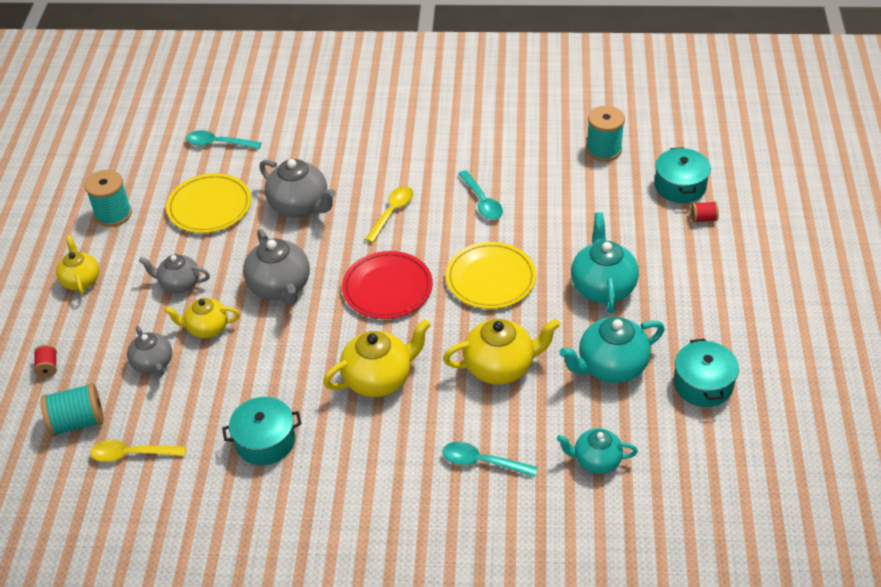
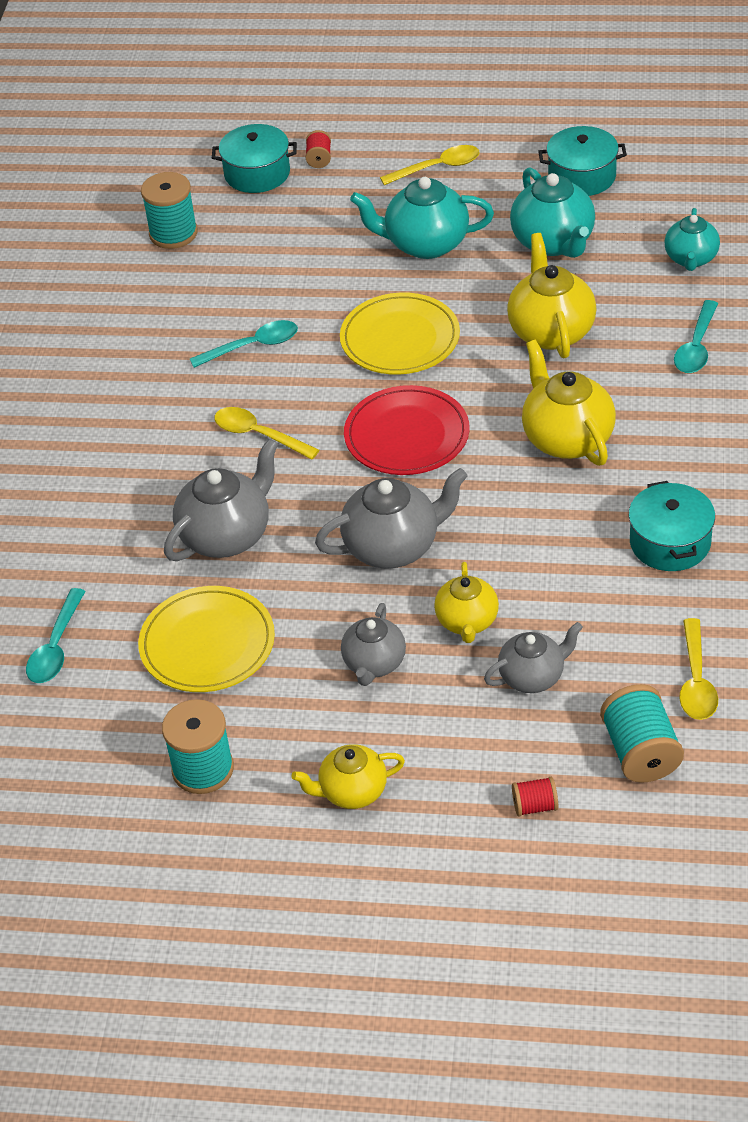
camera: 85 degrees left, 0 degrees up
none -> yellow spoon [380,145,480,185]

